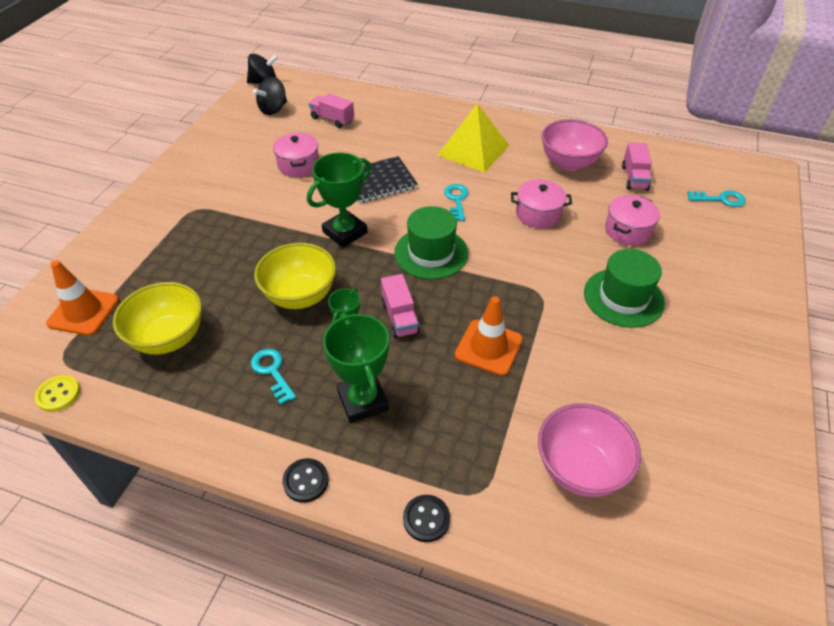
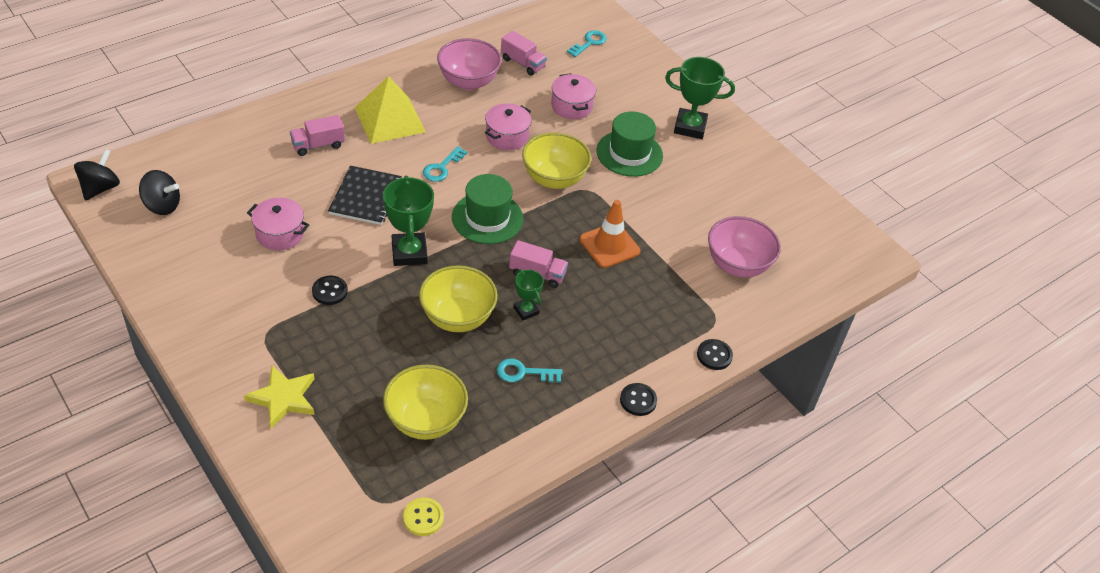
camera: 60 degrees left, 0 degrees up
orange traffic cone [46,260,119,336] -> none
black spinning top [253,77,287,115] -> black spinning top turned 60 degrees counterclockwise [139,170,180,215]
pink truck [309,93,354,128] -> pink truck moved to [290,115,345,156]
green trophy [323,313,389,423] -> green trophy moved to [665,57,735,139]
turquoise key [444,184,469,221] -> turquoise key turned 90 degrees counterclockwise [423,146,467,182]
none -> yellow star [244,366,314,429]
none -> black button [312,276,348,305]
none -> yellow bowl [522,132,591,189]

